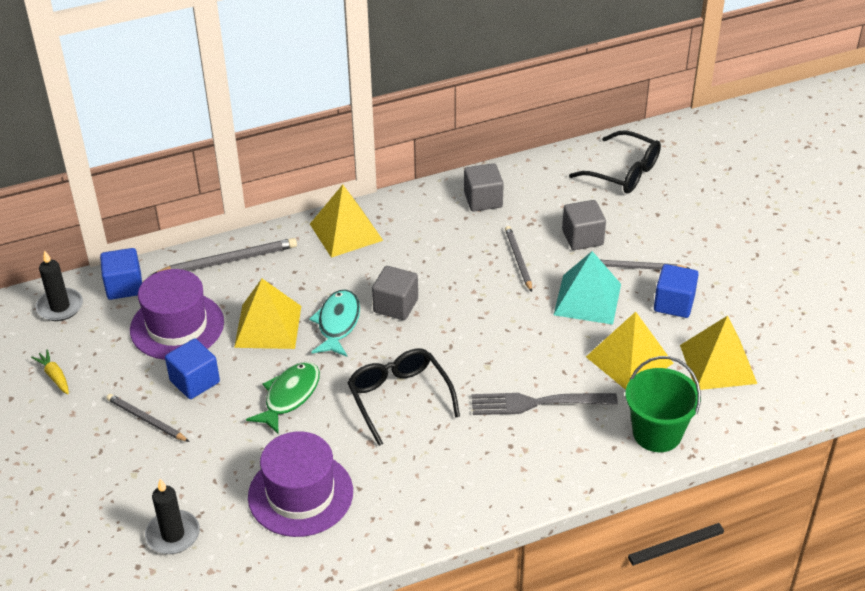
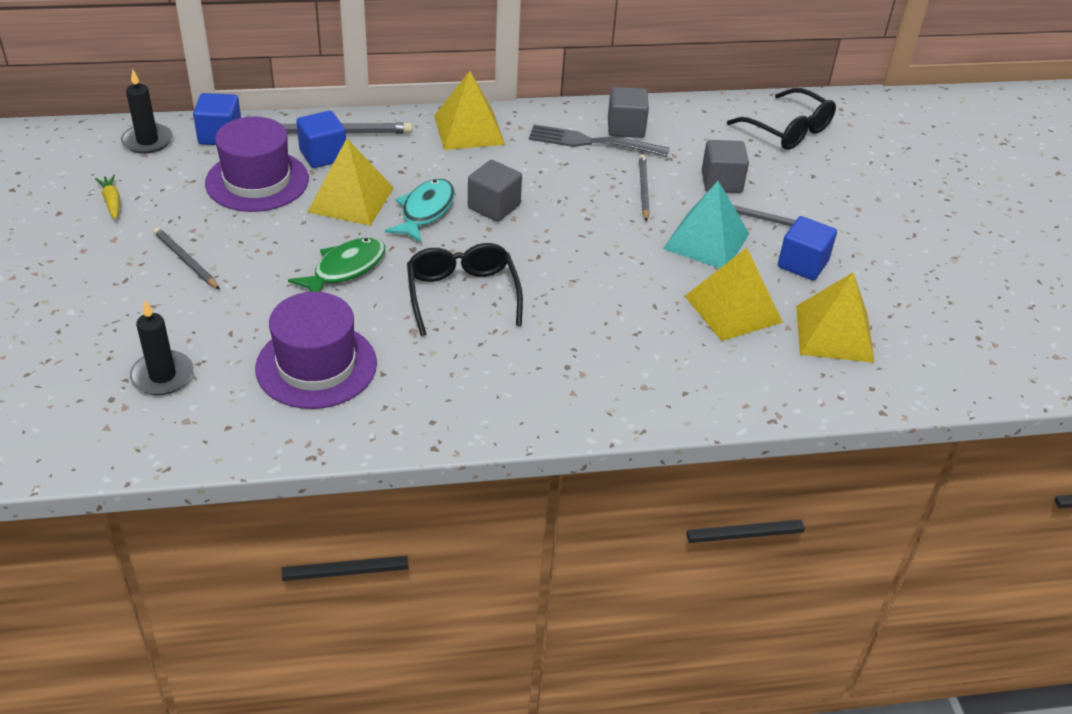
camera: 10 degrees right, 0 degrees up
blue cube [165,339,220,399] -> blue cube moved to [296,111,346,168]
grey fork [472,393,618,415] -> grey fork moved to [529,125,669,157]
green bucket [625,356,701,452] -> none

